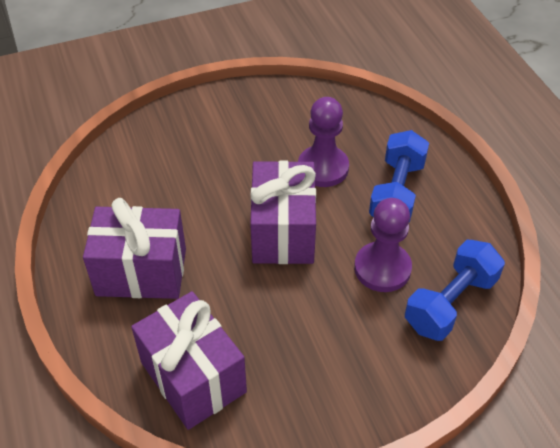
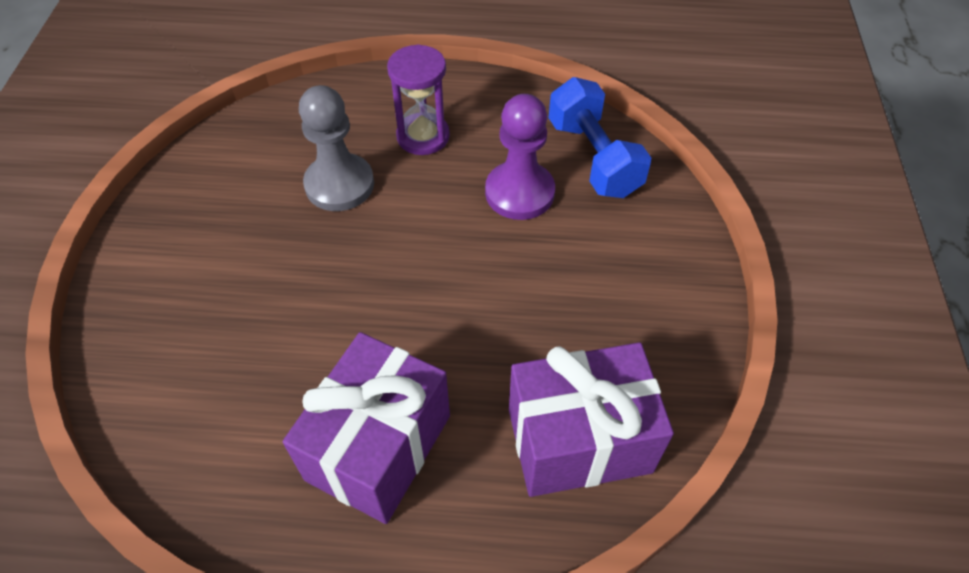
camera: 65 degrees left, 5 degrees up
purple gift [250,160,316,264] -> none
purple pawn [298,97,349,187] -> grey pawn [299,85,374,211]
blue dumbbell [369,130,429,222] -> purple hourglass [387,44,450,155]

